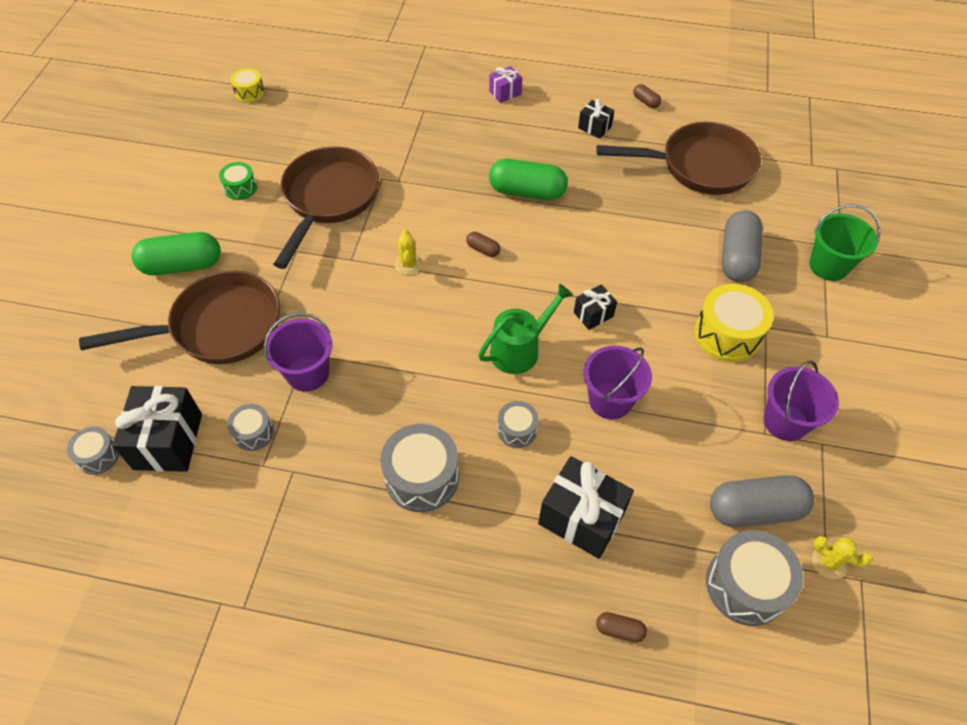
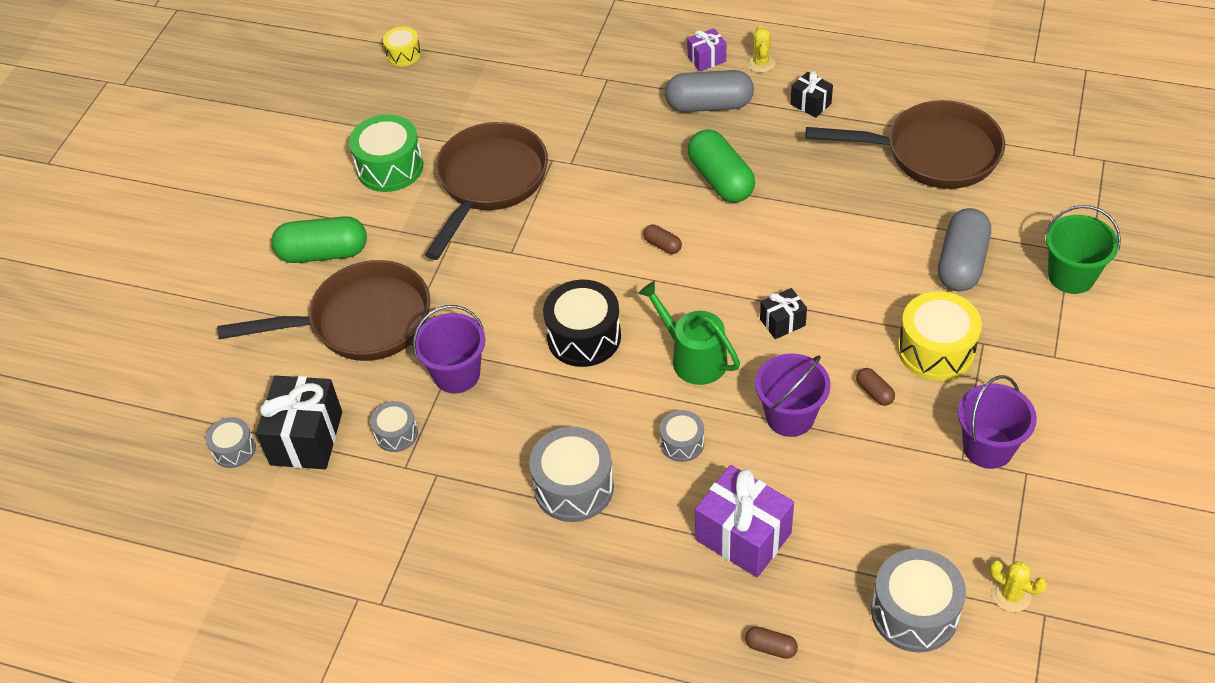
camera: 10 degrees right, 5 degrees down
green drum [219,162,257,200] -> green drum [349,114,423,192], size x1.80
yellow cactus [395,229,422,275] -> yellow cactus moved to [747,25,775,73]
green watering can [478,284,573,374] -> green watering can turned 105 degrees counterclockwise [638,281,740,385]
green capsule [489,159,568,200] -> green capsule turned 45 degrees clockwise [688,130,755,202]
black gift [538,456,634,559] -> purple gift [695,465,794,577]
brown capsule [633,84,661,108] -> brown capsule moved to [856,368,895,406]
grey capsule [710,475,814,527] -> grey capsule moved to [665,70,754,112]
none -> black drum [543,279,621,367]

